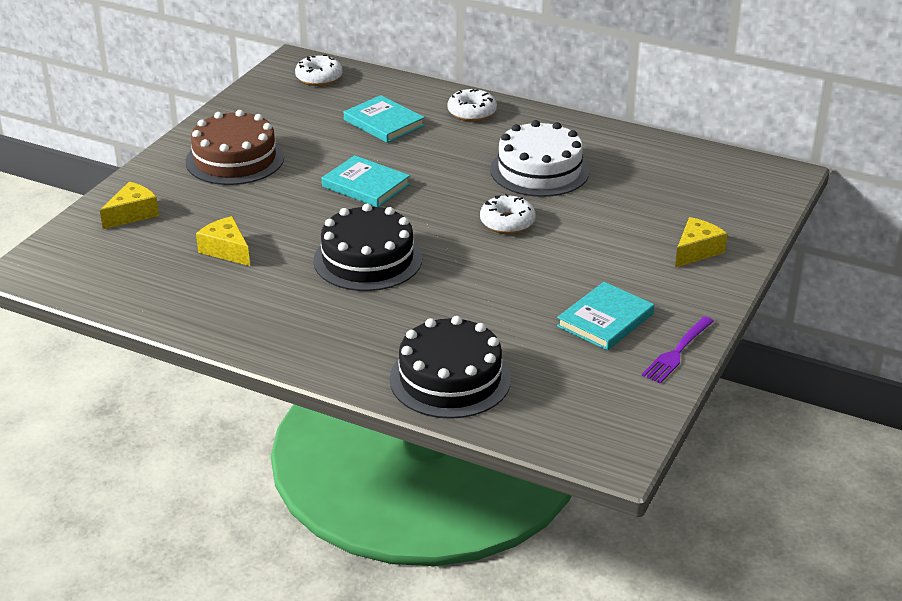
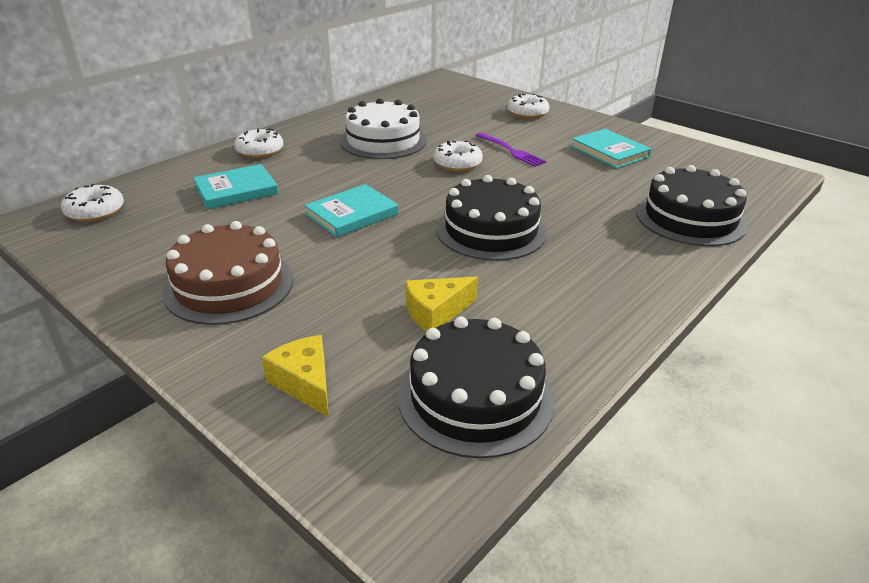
camera: 75 degrees left, 0 degrees up
purple fork [641,316,714,384] -> purple fork moved to [476,133,546,167]
yellow cheese [675,217,727,268] -> white donut [507,94,549,119]
none -> black cake [398,317,554,458]

